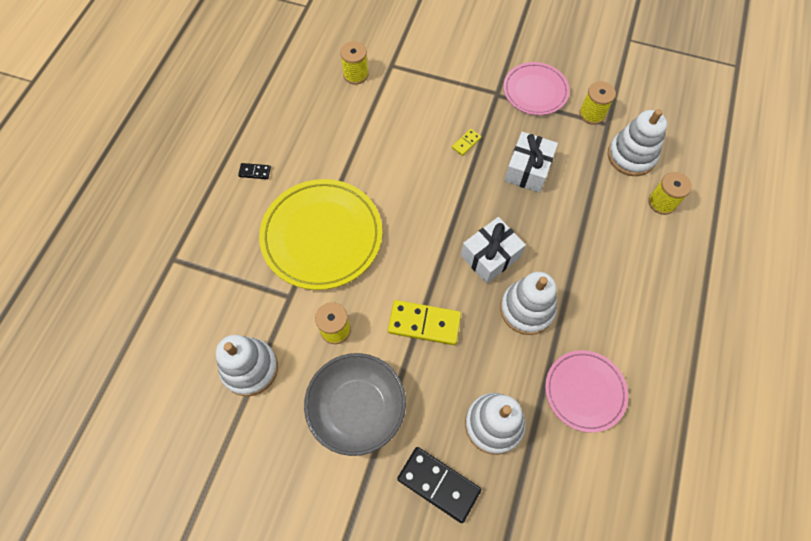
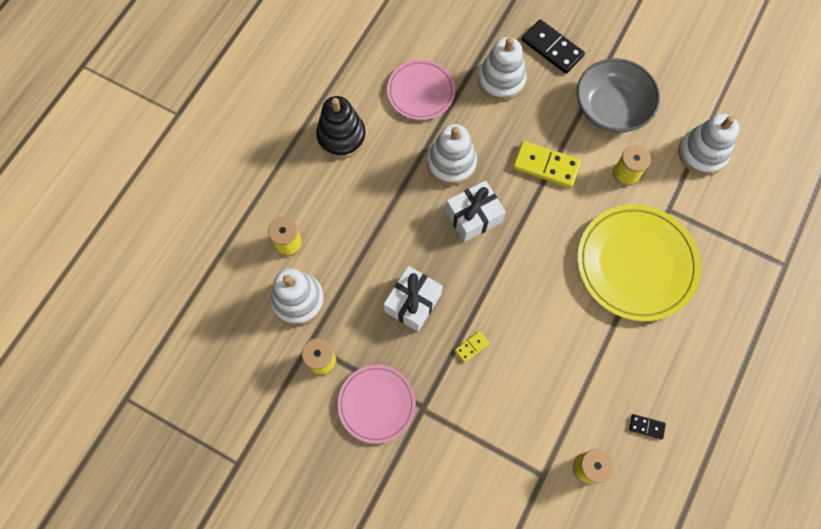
camera: 170 degrees left, 5 degrees up
black domino [238,163,271,179] -> black domino moved to [629,414,666,439]
none -> black stacking toy [316,96,366,158]

